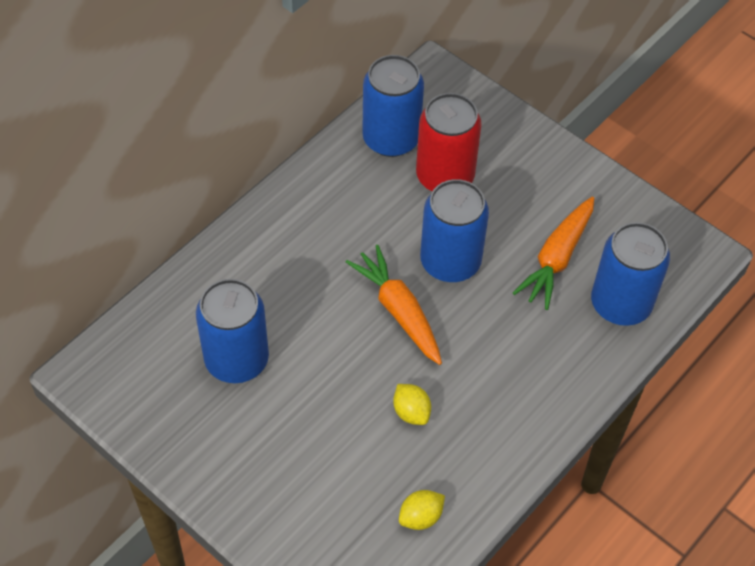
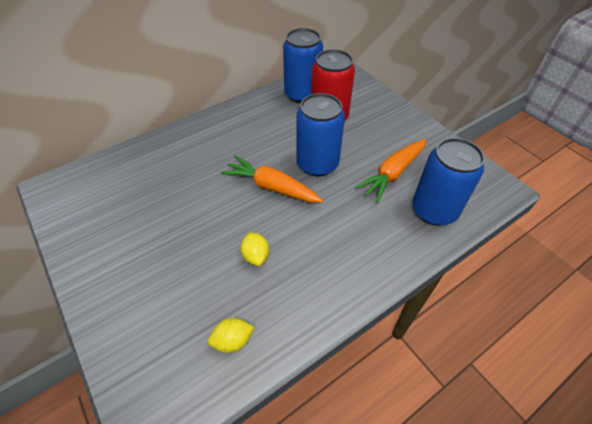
camera: 15 degrees right, 5 degrees down
blue can [196,279,269,383] -> none
orange carrot [346,245,442,365] -> orange carrot turned 45 degrees counterclockwise [221,155,323,203]

